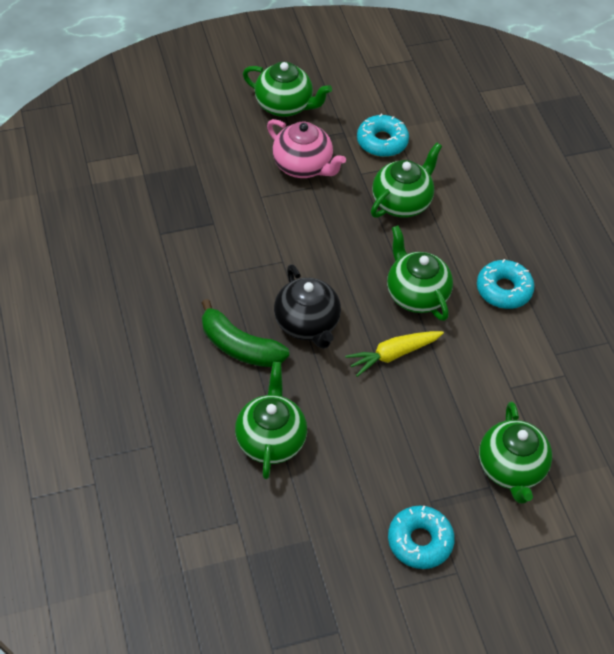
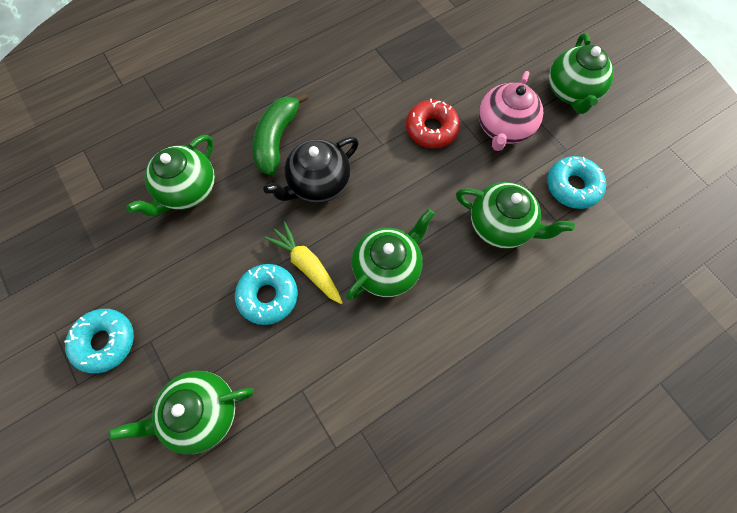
camera: 75 degrees right, 15 degrees up
green teapot [235,362,307,479] -> green teapot turned 135 degrees clockwise [126,135,215,217]
turquoise donut [477,259,534,309] -> turquoise donut moved to [235,264,298,325]
none -> red donut [406,99,460,148]

